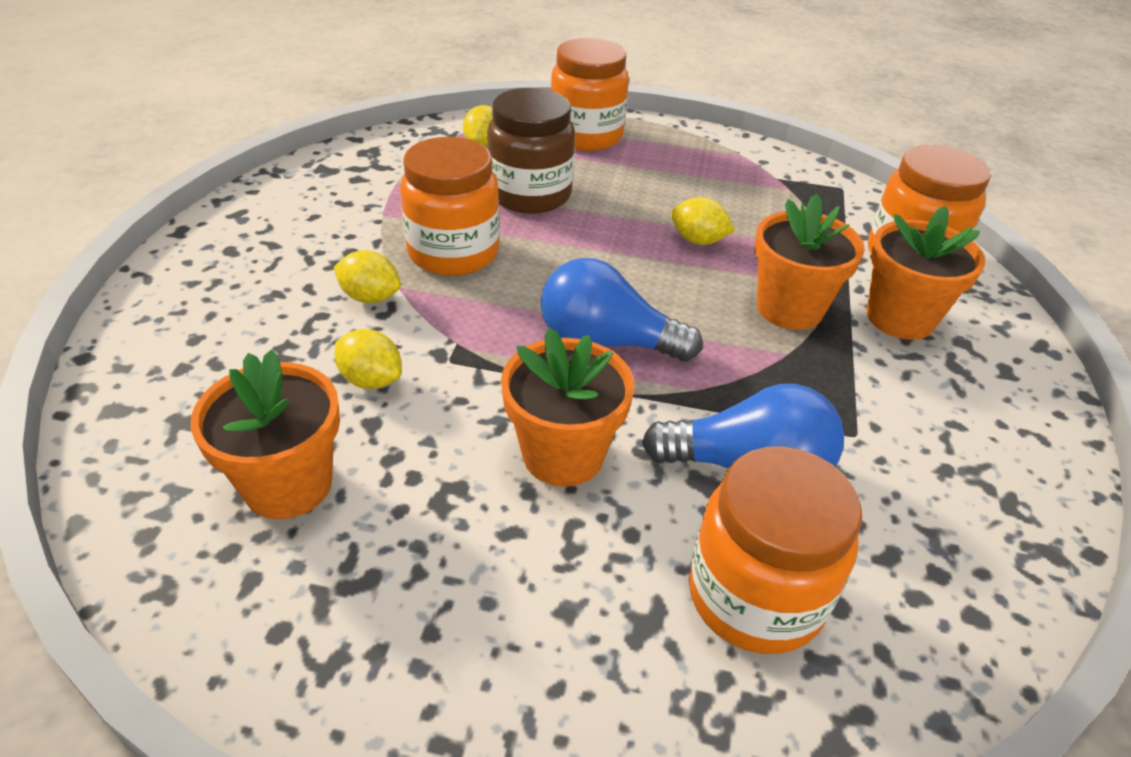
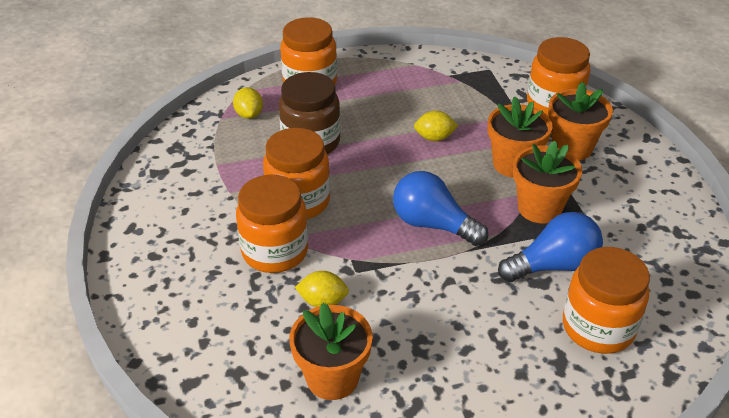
camera: 25 degrees left, 0 degrees up
yellow lemon [334,250,401,303] -> orange jar [236,175,308,273]
orange flower pot [501,328,634,487] -> orange flower pot moved to [513,141,582,224]
blue light bulb [541,258,703,361] -> blue light bulb turned 45 degrees clockwise [393,171,488,246]

